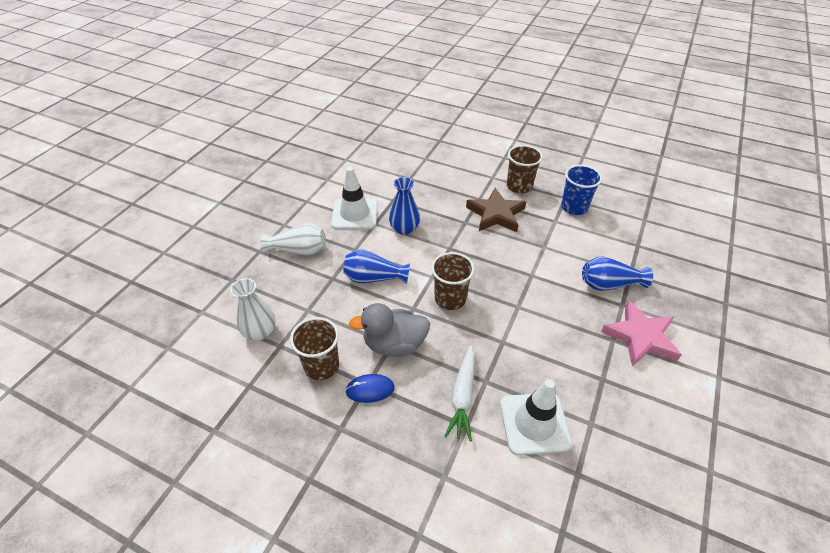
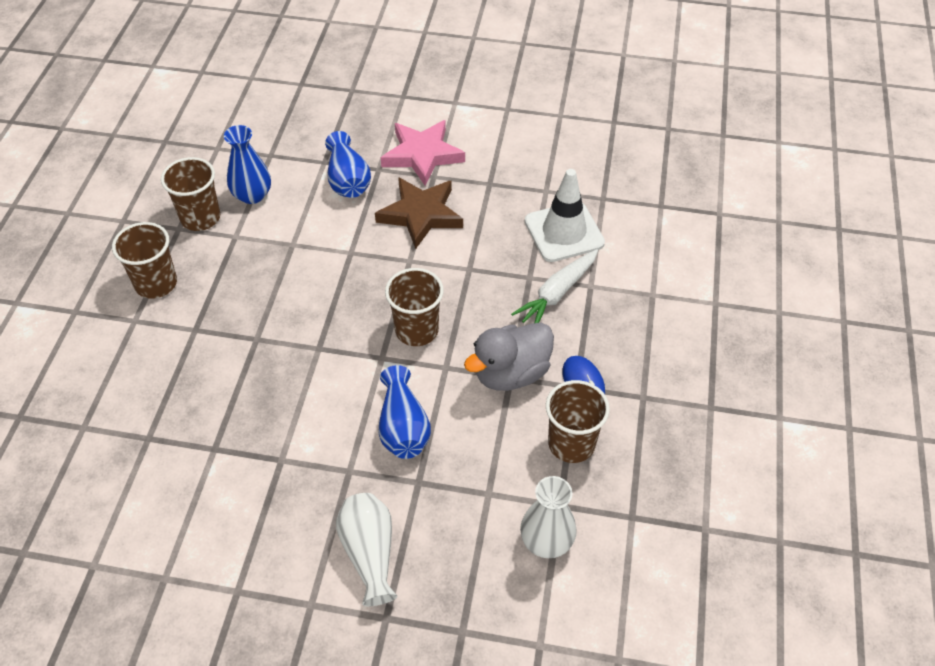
camera: 105 degrees left, 5 degrees up
white traffic cone [331,167,378,230] -> none
grey duck [349,303,430,357] -> grey duck turned 75 degrees clockwise [464,322,554,391]
blue vase [389,177,420,235] -> blue vase moved to [224,125,271,204]
white carrot [445,345,475,441] -> white carrot turned 135 degrees clockwise [511,249,598,323]
brown star [466,188,526,232] -> brown star moved to [375,177,463,249]
blue cup [561,165,602,215] -> brown cup [161,157,220,231]

